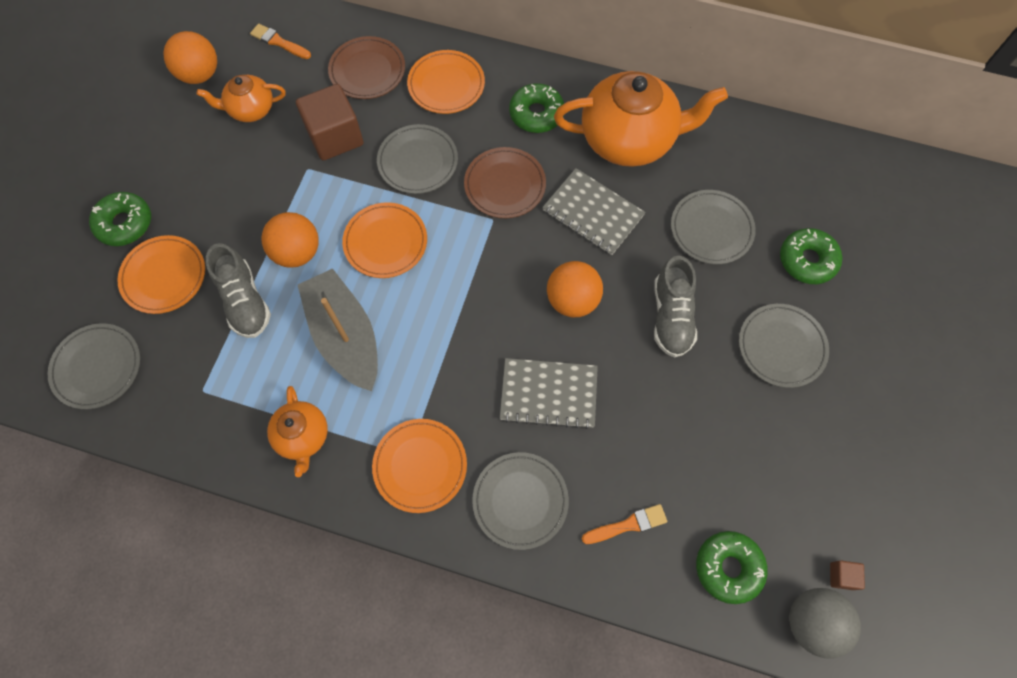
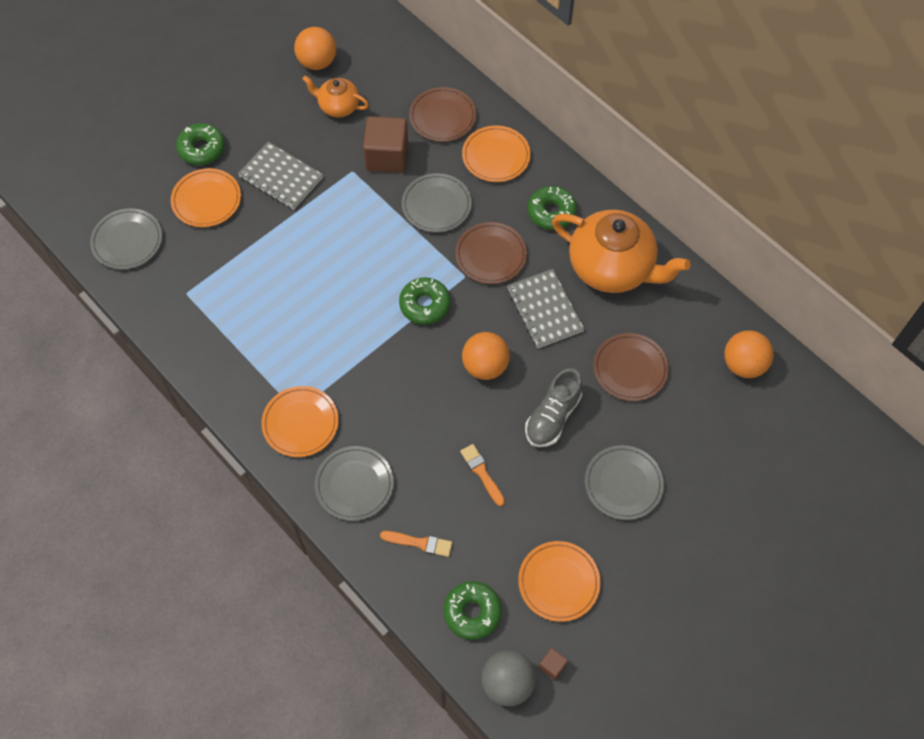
camera: 30 degrees right, 5 degrees down
grey shoe [206,243,271,338] -> none
orange brush [250,24,311,59] -> orange brush moved to [460,444,505,506]
orange ball [261,212,319,268] -> orange ball moved to [724,330,774,378]
orange teapot [267,386,328,477] -> none
grey boat [298,268,378,391] -> none
orange plate [342,202,427,278] -> orange plate moved to [518,541,601,622]
grey notebook [500,358,598,429] -> grey notebook moved to [238,142,323,210]
grey plate [671,190,756,264] -> brown plate [593,333,669,401]
green donut [780,228,842,284] -> green donut moved to [399,277,451,325]

